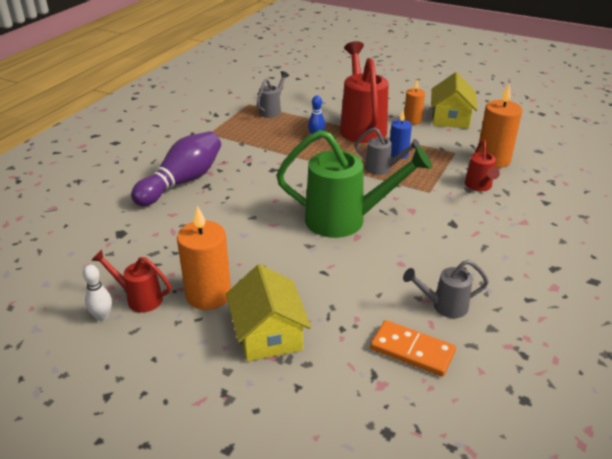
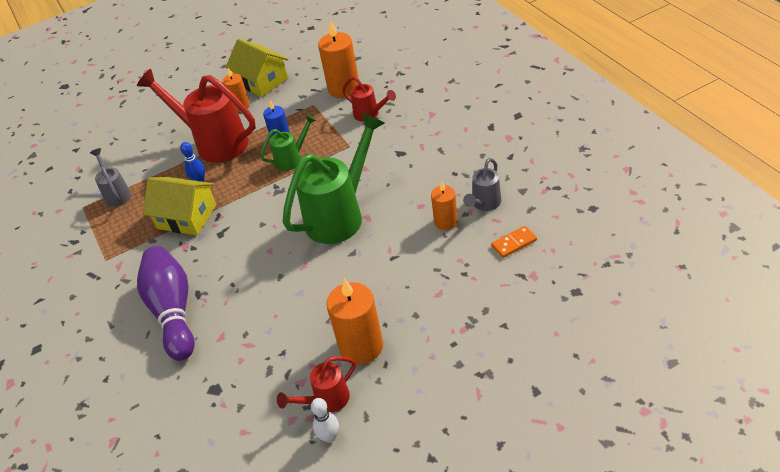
camera: 50 degrees left, 10 degrees up
yellow house [226,264,311,362] -> yellow house moved to [143,177,216,235]
grey watering can [355,128,420,175] -> green watering can [260,115,317,171]
orange domino [370,320,456,377] -> orange domino [491,226,537,258], size x0.66
none -> orange candle [431,182,458,230]

